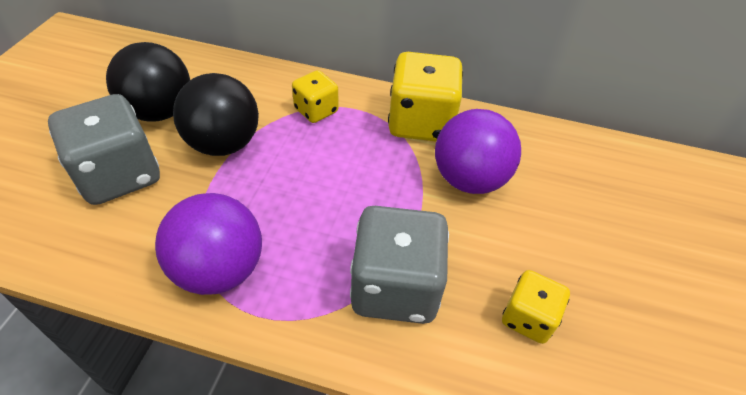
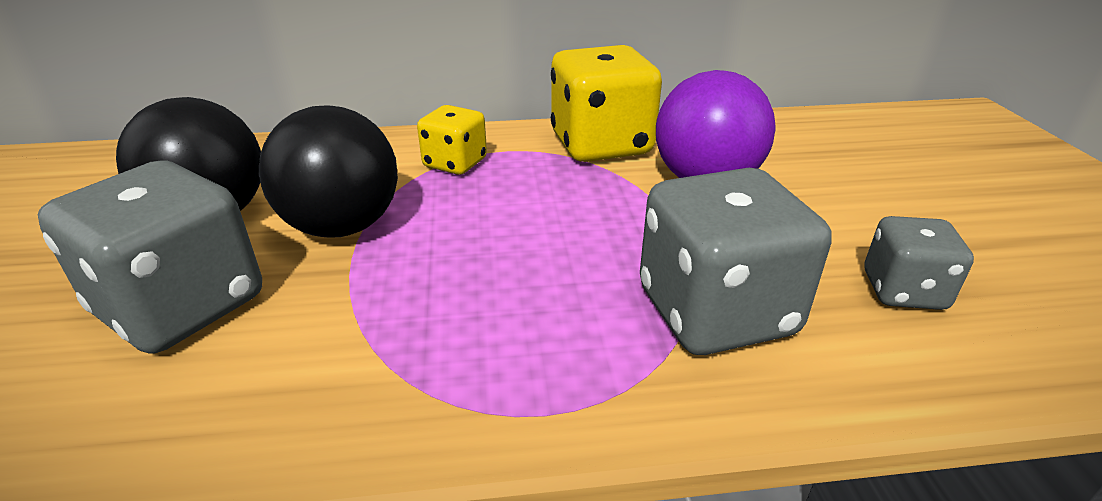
camera: 20 degrees left, 15 degrees down
purple ball [155,193,262,295] -> none
yellow dice [502,270,570,344] -> grey dice [865,216,974,310]

